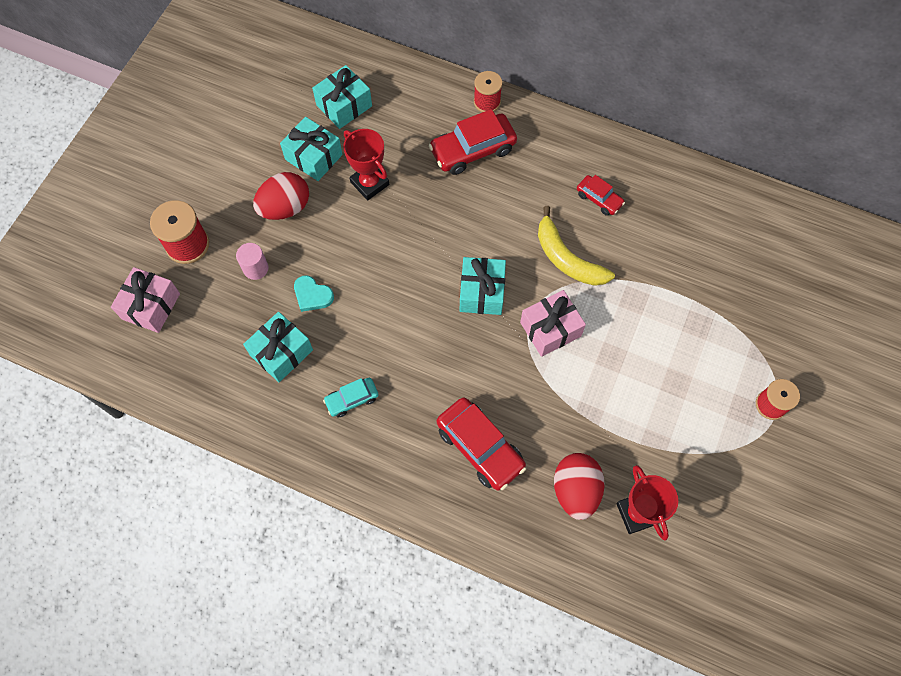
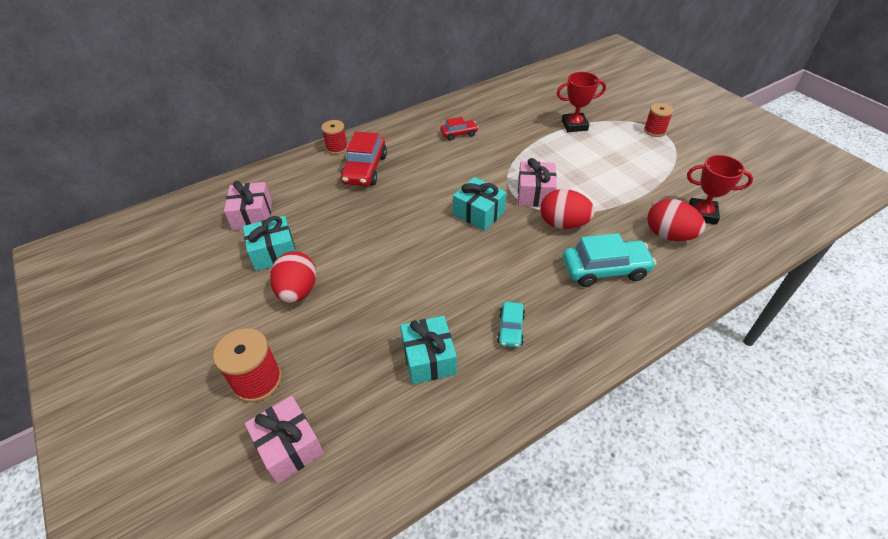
camera: 55 degrees left, 20 degrees down
pink cylinder [236,243,268,280] -> none
turquoise heart [294,275,334,312] -> none
turquoise gift [312,65,372,129] -> pink gift [224,181,272,231]
red trophy [343,129,389,200] -> red trophy moved to [557,72,606,132]
red car [437,397,526,490] -> turquoise car [563,233,656,287]
yellow banana [538,206,615,286] -> none
none -> red egg [540,189,595,229]

